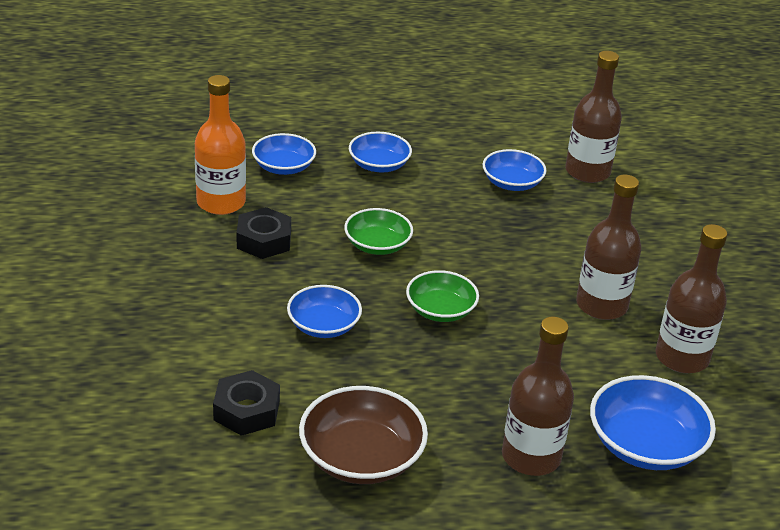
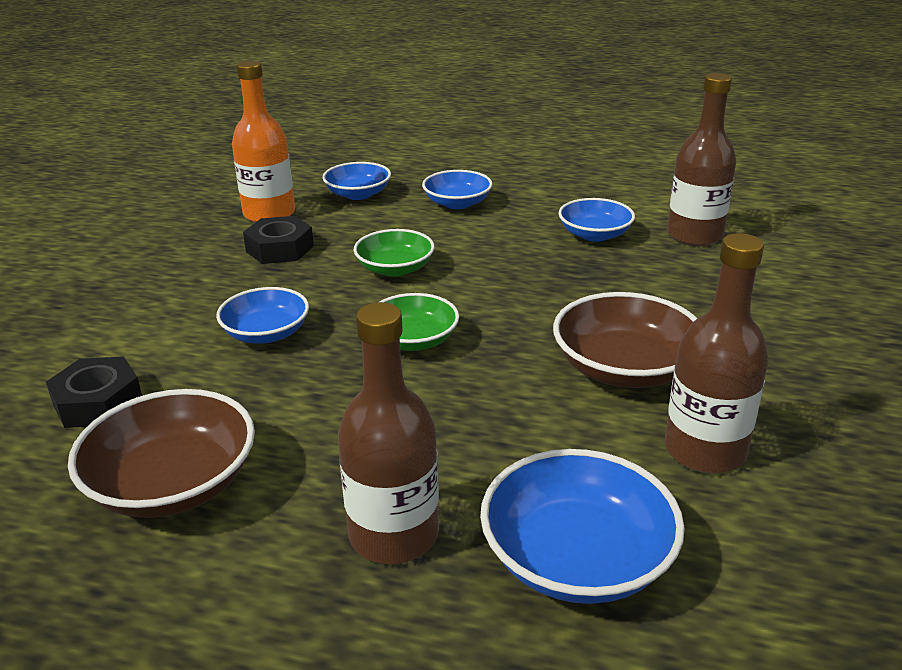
camera: 25 degrees right, 5 degrees down
brown bottle [576,175,641,320] -> brown bowl [553,292,697,388]

